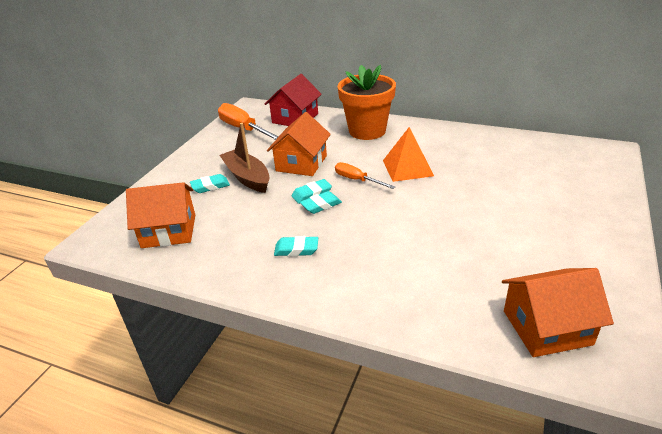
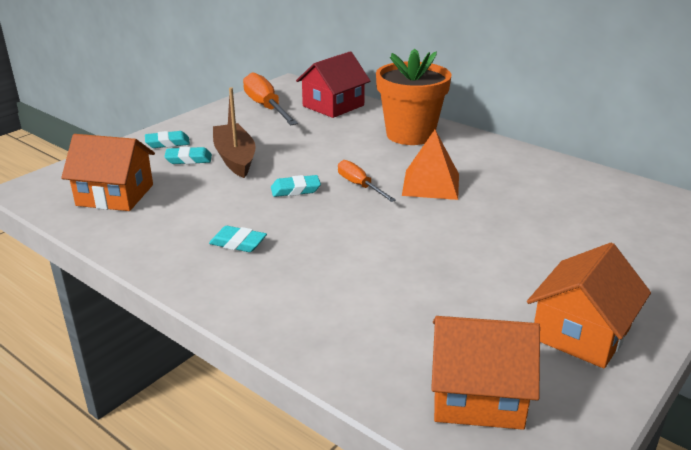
camera: 15 degrees right, 5 degrees down
orange house [267,112,331,176] -> orange house moved to [527,243,651,369]
turquoise eraser [300,191,342,214] -> turquoise eraser moved to [145,131,190,148]

